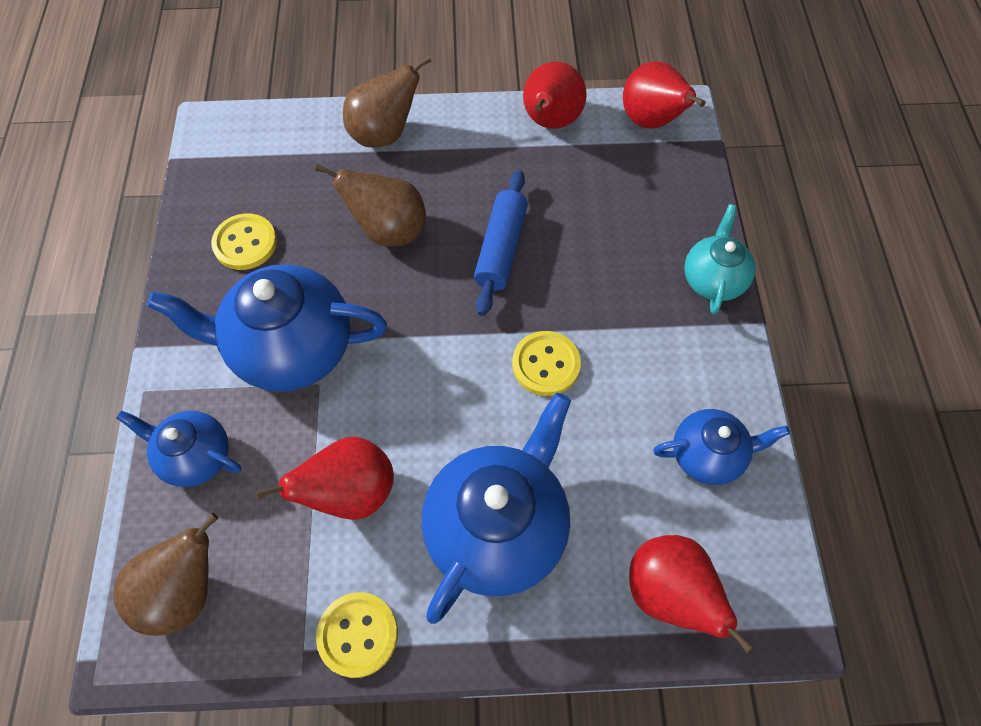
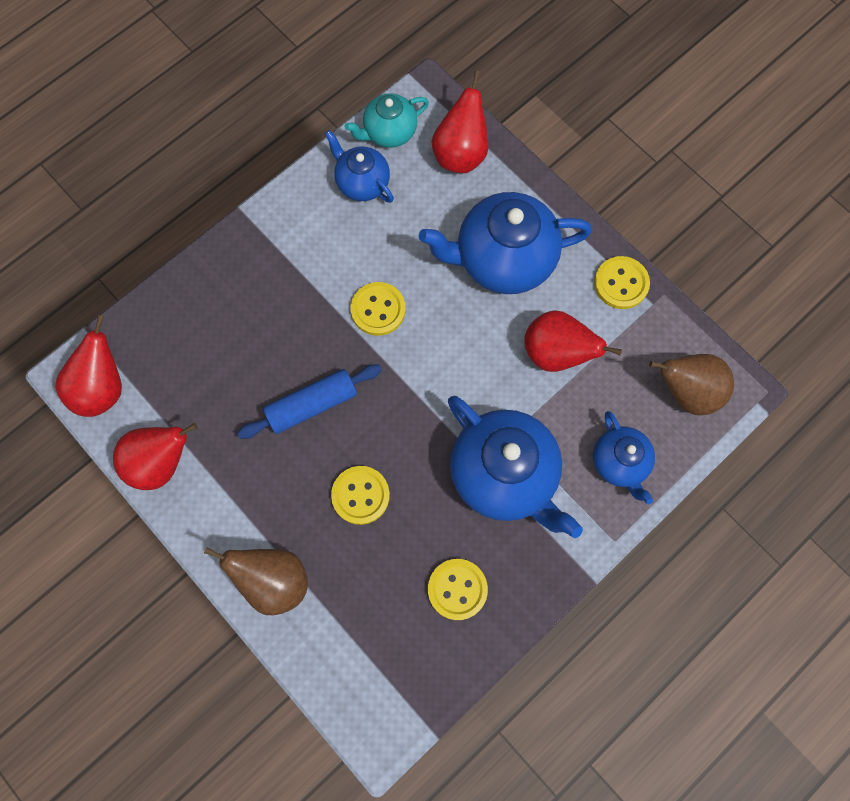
camera: 130 degrees left, 10 degrees up
brown pear [315,164,426,247] -> yellow button [331,466,390,525]
turquoise teapot [685,204,755,315] -> turquoise teapot moved to [345,93,429,148]

